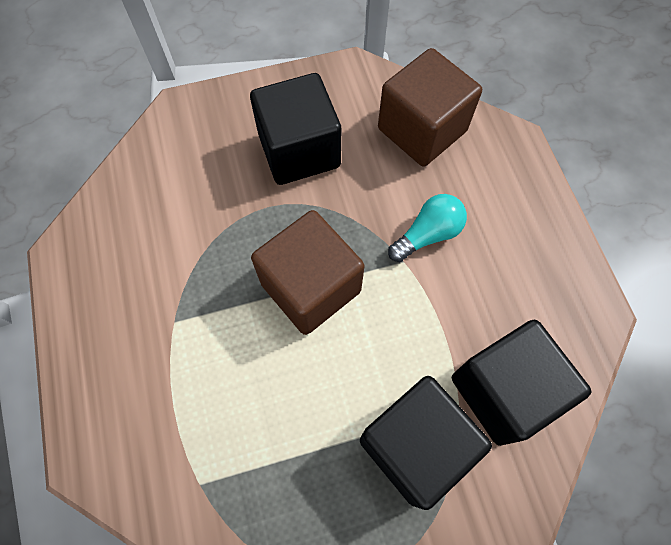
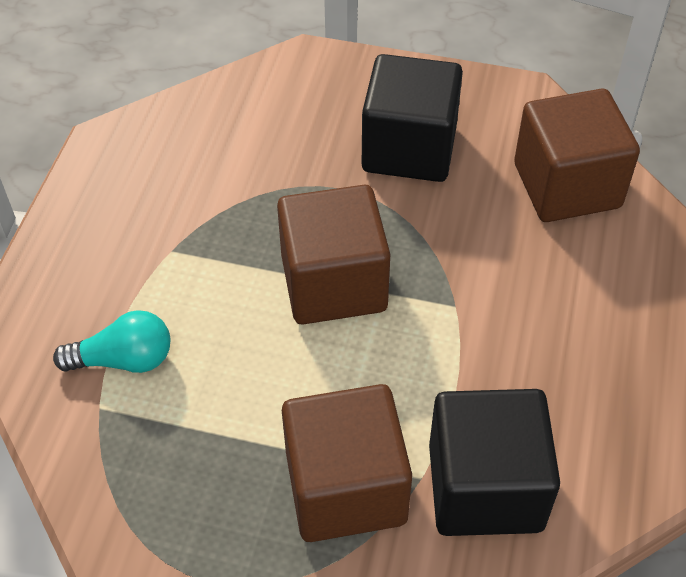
camera: 30 degrees right, 15 degrees down
black cube [360,376,492,510] -> brown cube [282,384,412,542]
turquoise light bulb [388,194,467,262] -> turquoise light bulb moved to [53,310,170,373]

